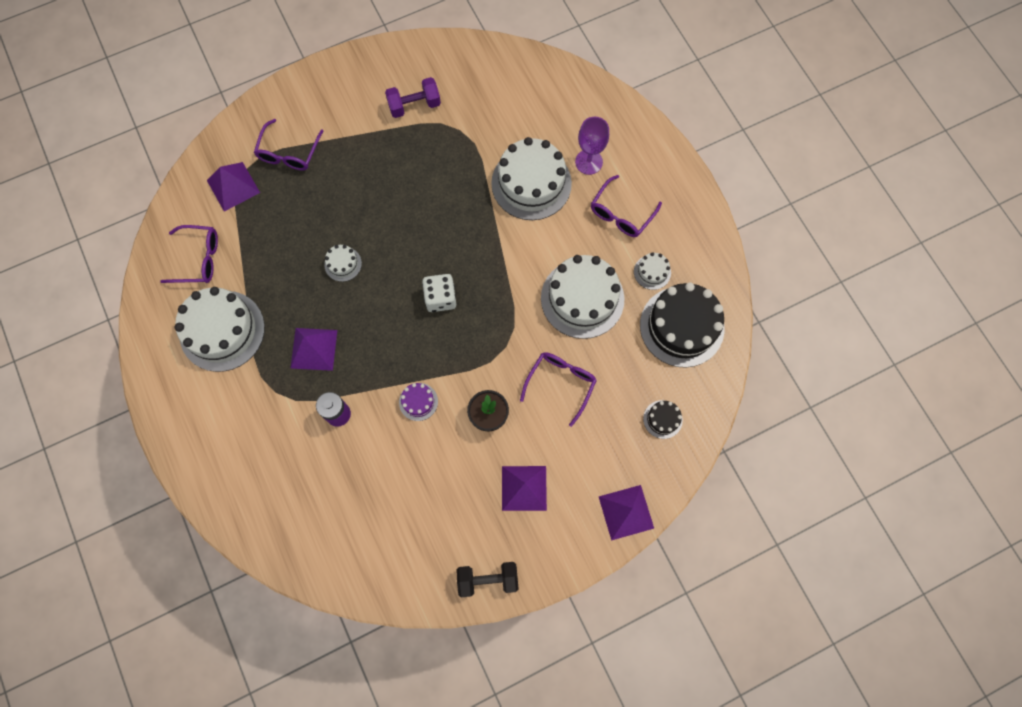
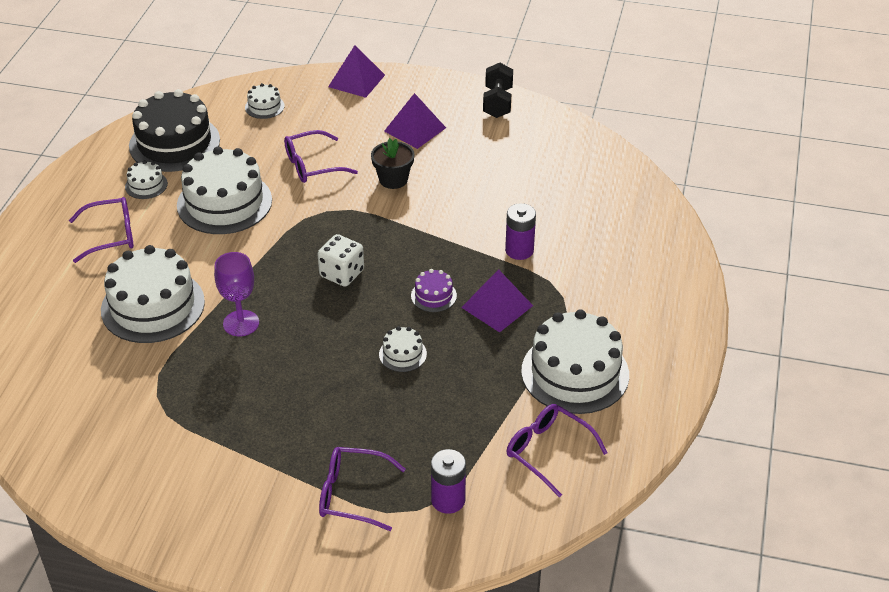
camera: 140 degrees left, 30 degrees down
purple pyramid [207,162,260,212] -> purple battery [431,449,466,514]
purple glasses [254,119,323,171] -> purple glasses turned 135 degrees counterclockwise [319,447,406,531]
purple dumbbell [385,77,441,118] -> none
purple cake [399,383,438,421] -> purple cake moved to [411,269,457,312]
black dumbbell [457,562,519,597] -> black dumbbell turned 60 degrees clockwise [483,63,513,118]
purple goblet [575,117,609,175] -> purple goblet moved to [214,252,259,336]
black cake [643,400,683,439] -> white cake [245,83,285,119]

